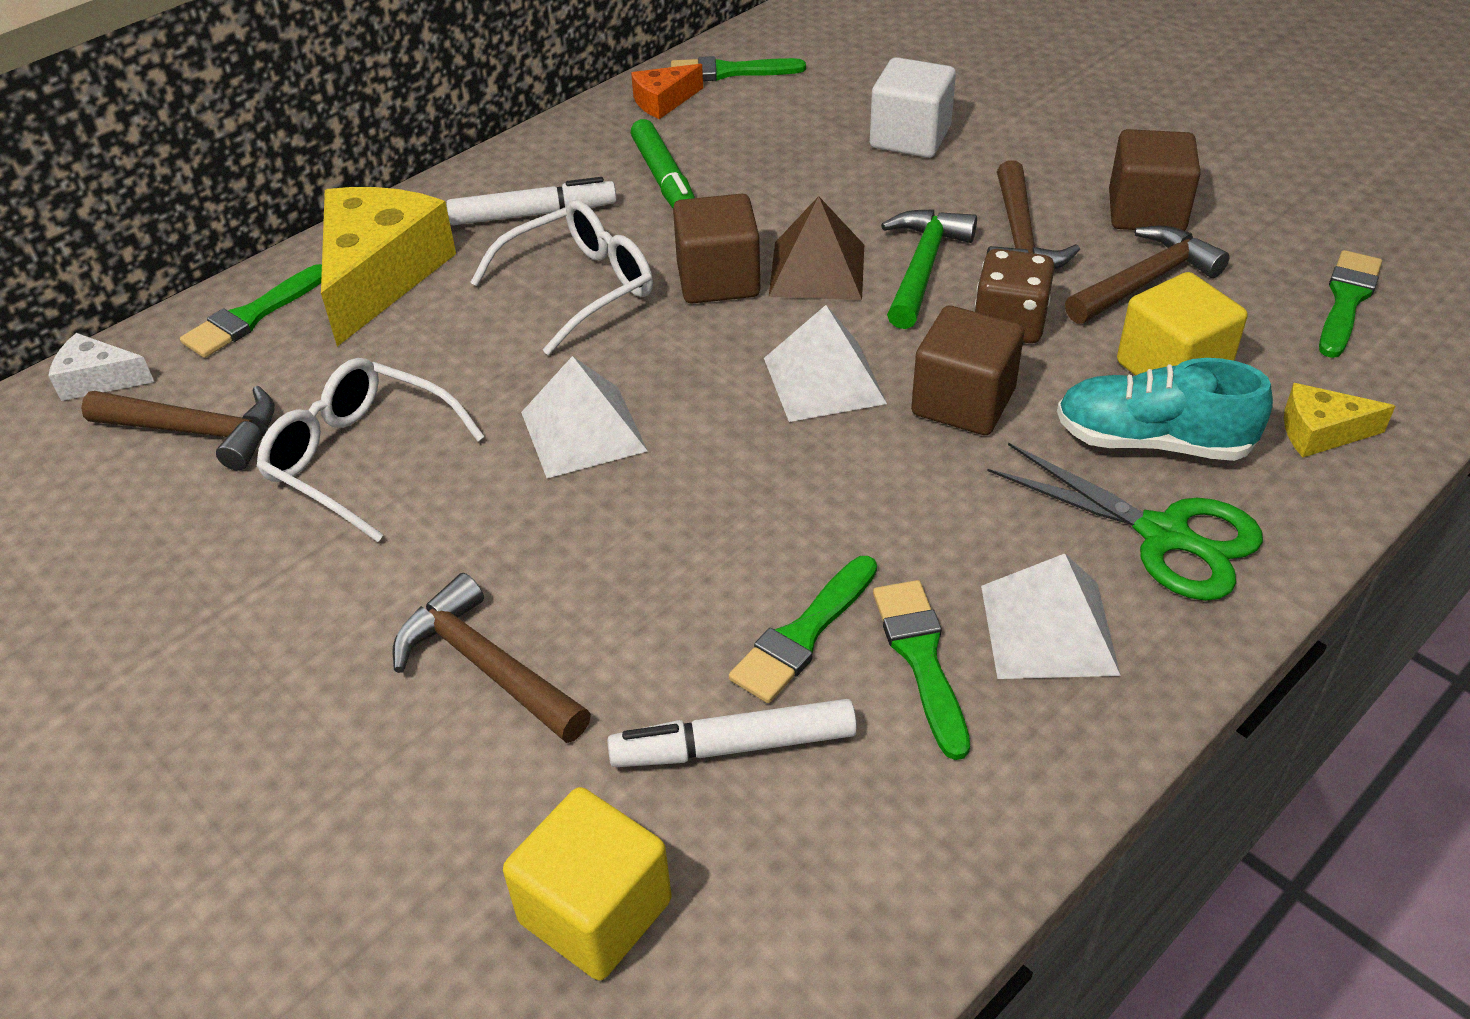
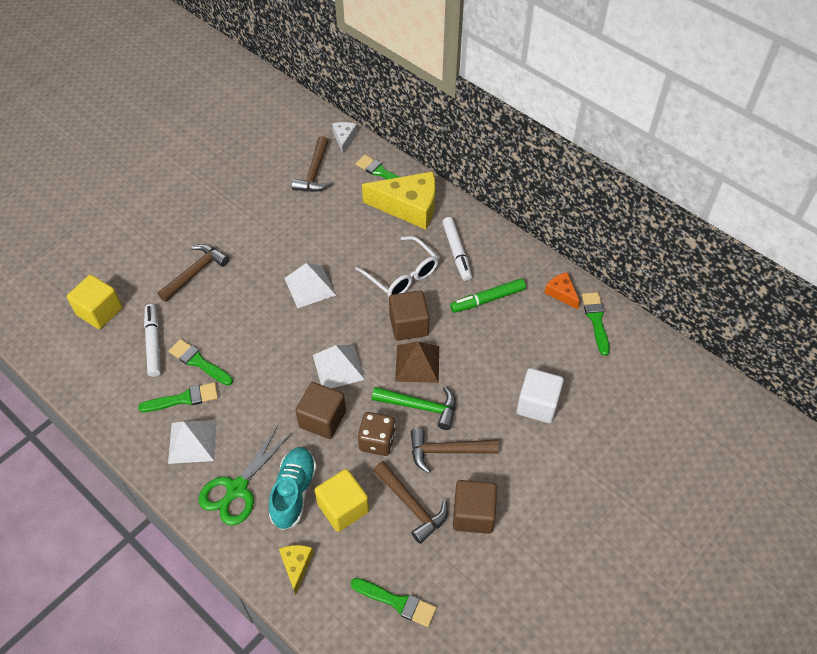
camera: 85 degrees right, 10 degrees up
white glasses [256,358,484,542] -> none

